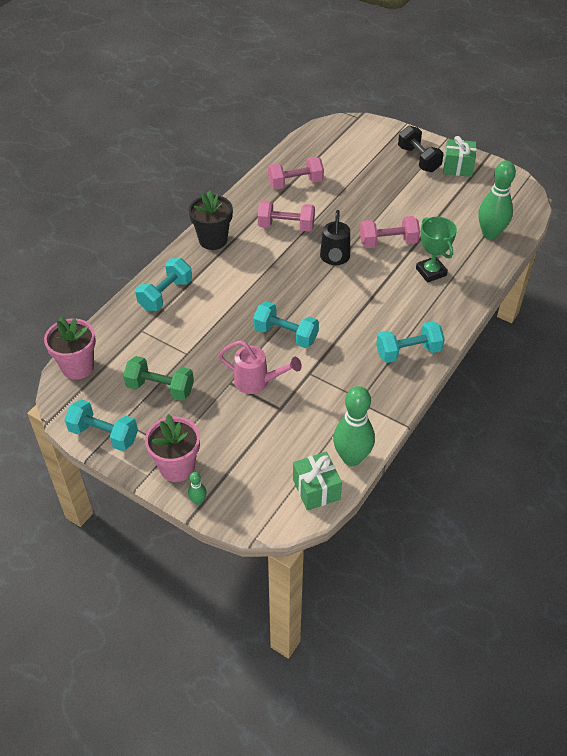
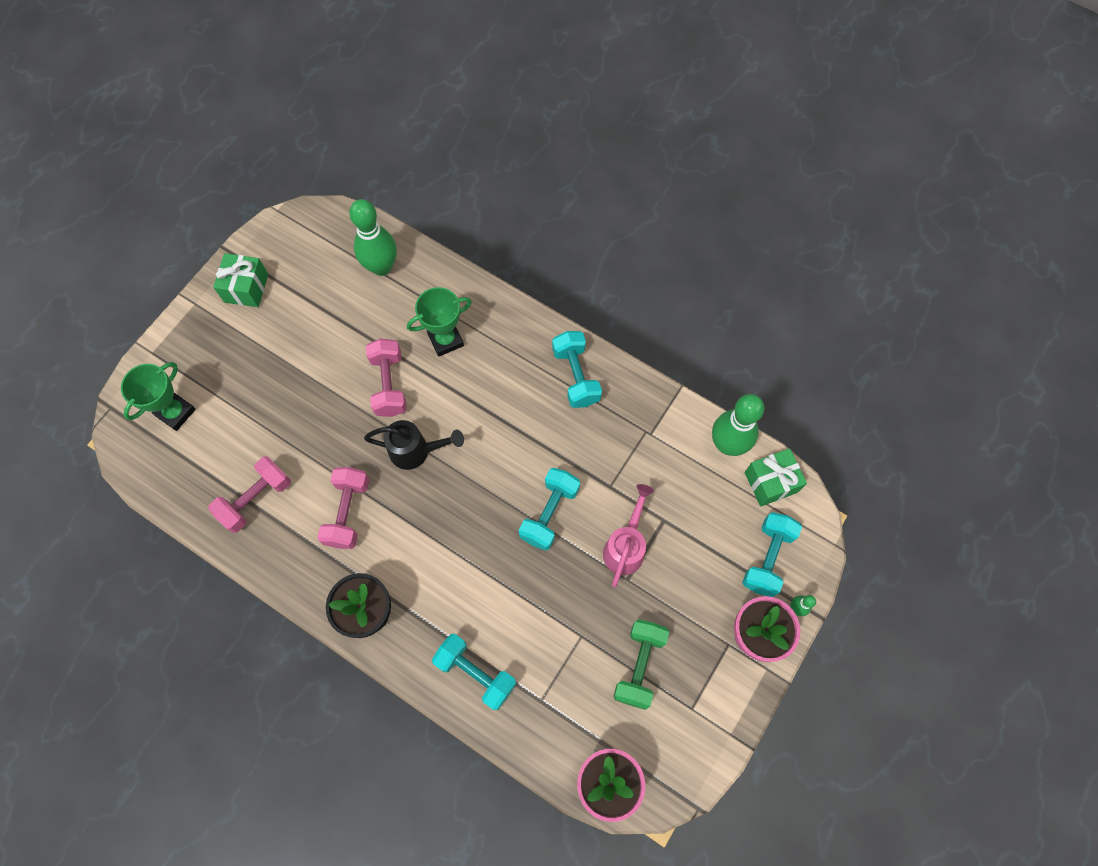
camera: 90 degrees left, 20 degrees up
turquoise dumbbell [64,399,138,451] -> turquoise dumbbell moved to [742,512,802,597]
pink dumbbell [268,157,324,190] -> pink dumbbell turned 60 degrees clockwise [208,456,291,533]
black dumbbell [398,125,444,172] -> none
none -> green trophy [121,362,196,431]

